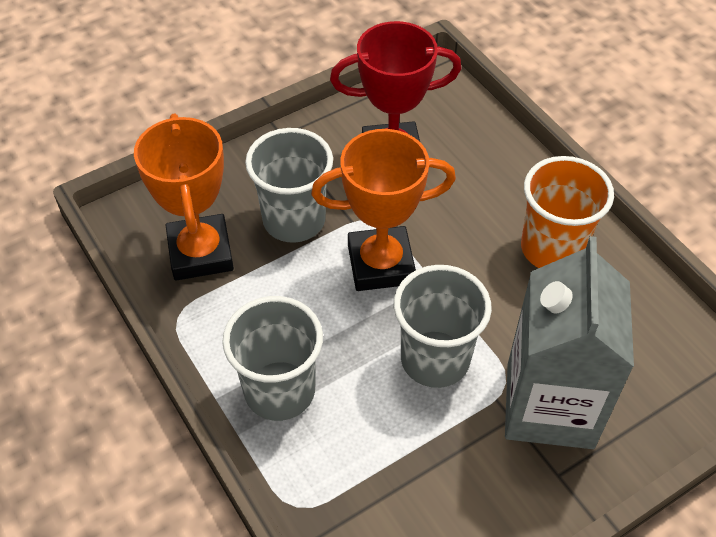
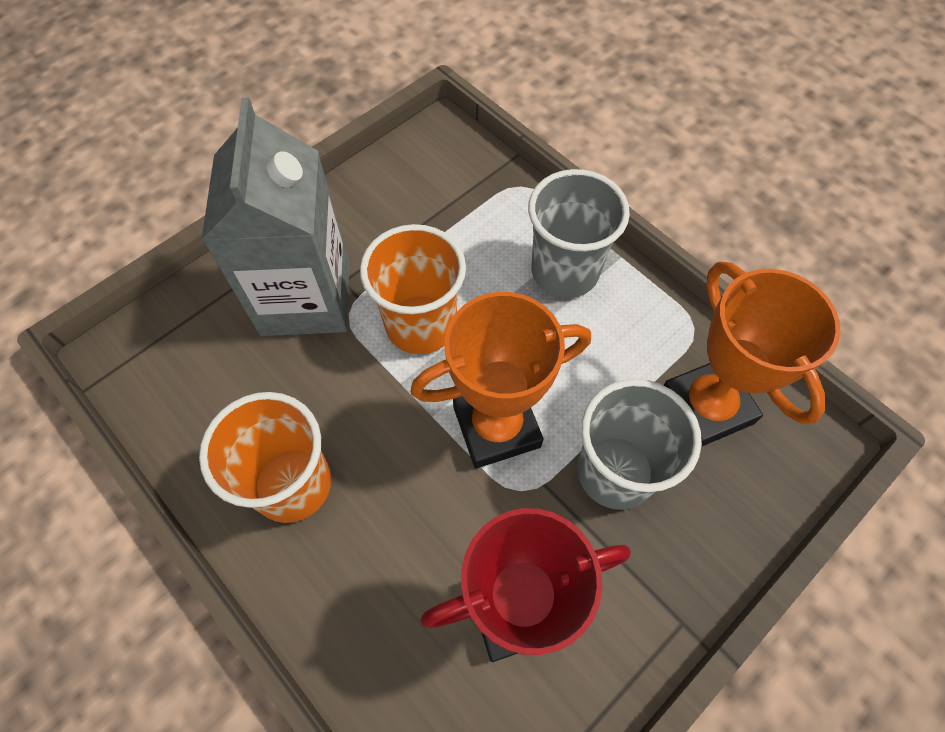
camera: 170 degrees right, 10 degrees up
grey cup [394,265,492,388] -> orange cup [360,224,466,354]

